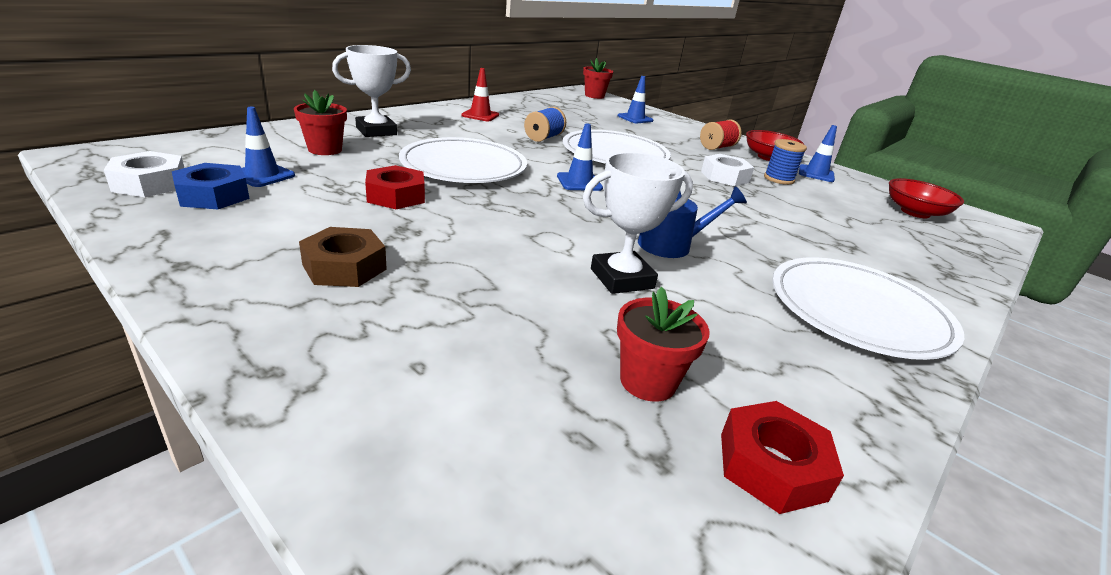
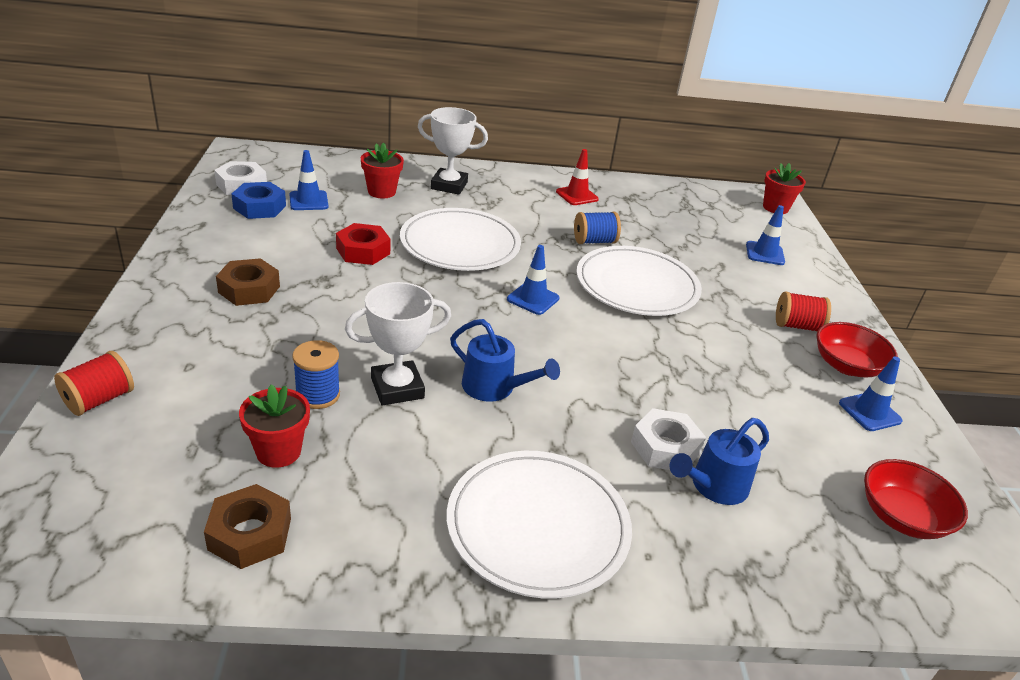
camera: 45 degrees right, 5 degrees up
white trophy [583,152,693,294] -> white trophy turned 45 degrees counterclockwise [345,282,451,405]
white nut [701,154,754,186] -> white nut moved to [631,408,706,470]
red nut [721,401,844,514] -> brown nut [204,484,291,569]
blue spool [764,139,807,185] -> blue spool moved to [292,340,340,409]
none -> red spool [54,351,134,416]
none -> blue watering can [669,418,769,505]

